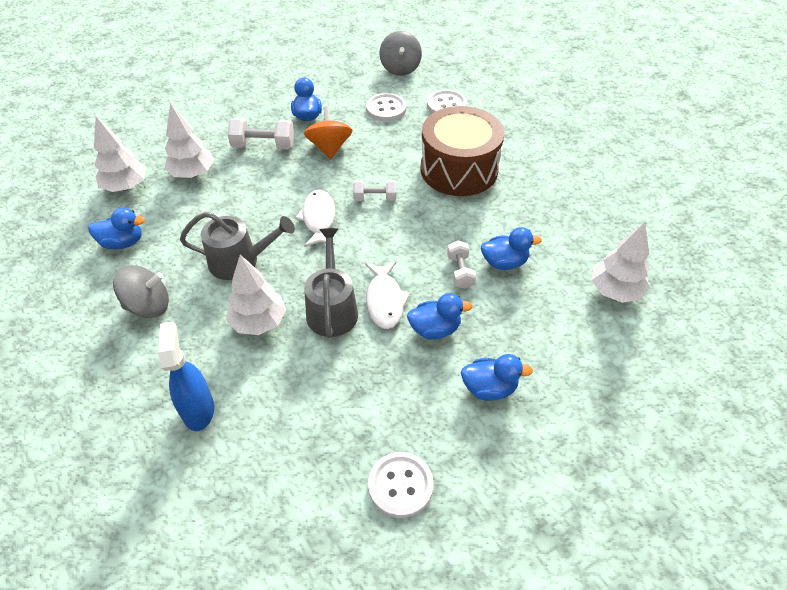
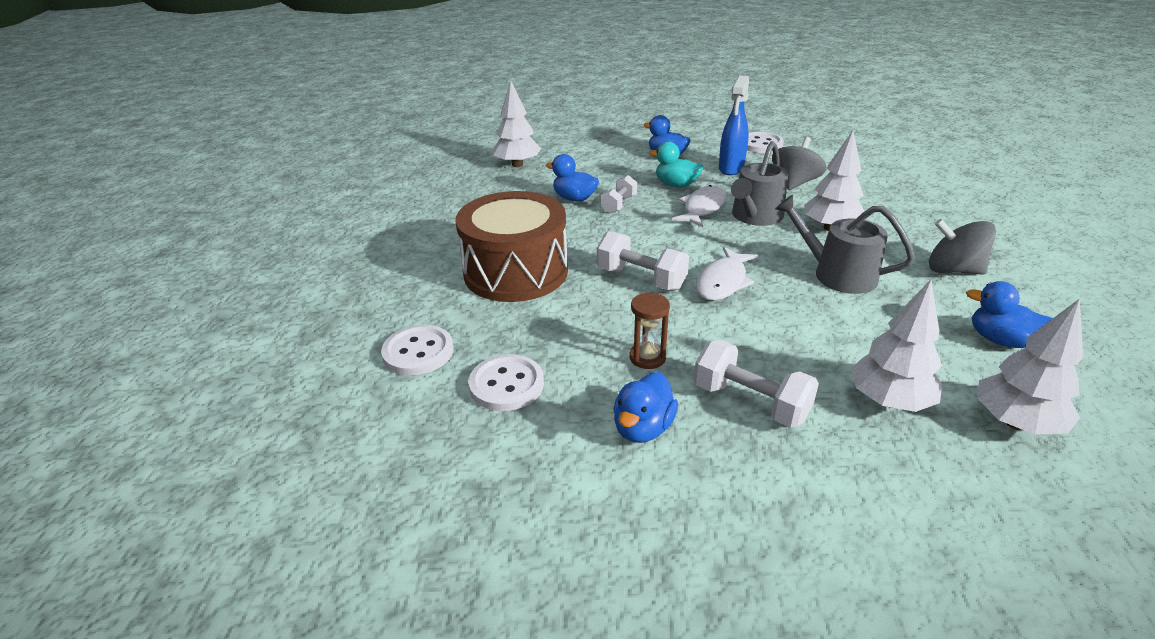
camera: 145 degrees left, 15 degrees down
blue spray bottle [158,322,214,431] -> blue spray bottle moved to [719,75,749,175]
orange spinning top [304,106,353,159] -> brown hourglass [629,292,670,369]
white dumbbell [353,180,396,201] -> white dumbbell [597,231,689,291], size x1.54
grey spinning top [379,31,422,76] -> grey spinning top moved to [772,137,827,190]
blue duck [407,293,472,340] -> turquoise duck [649,142,703,188]

